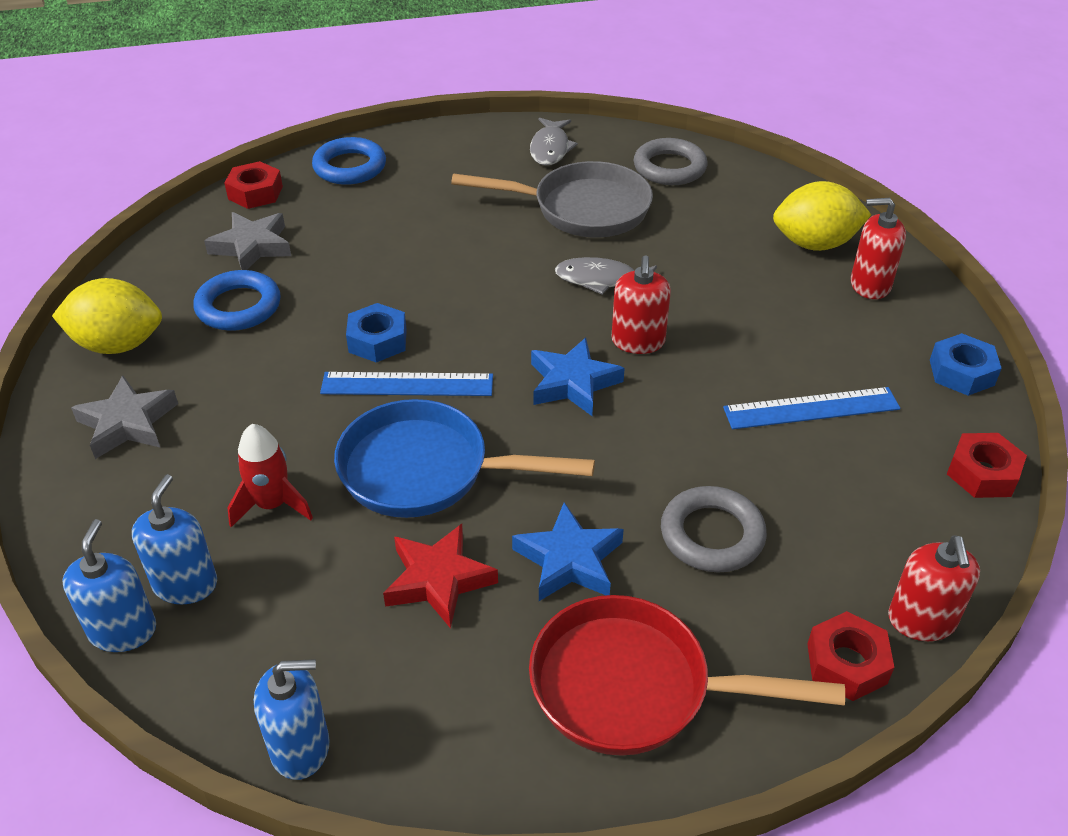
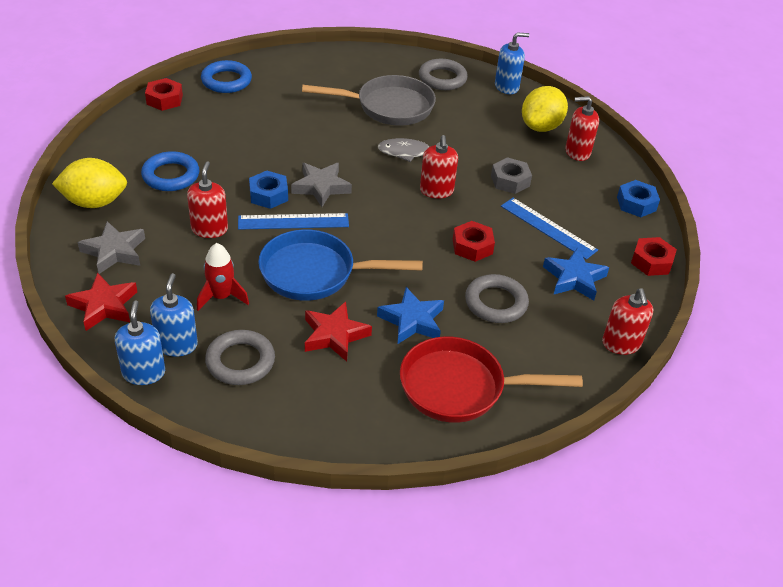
camera: 10 degrees left, 0 degrees up
grey star [204,212,291,270] -> grey star moved to [291,163,352,207]
blue soap dispenser [254,659,330,780] -> blue soap dispenser moved to [495,32,529,94]
grey fish [530,118,578,166] -> none
blue star [531,338,625,416] -> blue star moved to [543,247,609,301]
blue ruler [723,387,900,429] -> blue ruler turned 60 degrees clockwise [501,198,598,260]
yellow lemon [773,181,871,251] -> yellow lemon turned 45 degrees counterclockwise [522,86,568,132]
red nut [807,611,894,701] -> red nut moved to [453,221,495,262]
none -> red star [65,273,137,331]
none -> red soap dispenser [187,161,228,238]
none -> grey ring [205,330,275,385]
none -> grey nut [491,157,532,194]

